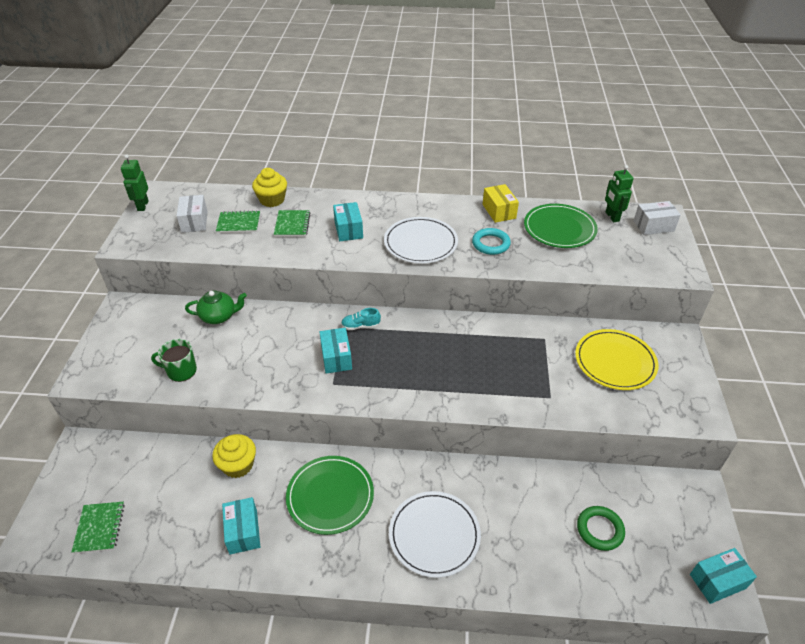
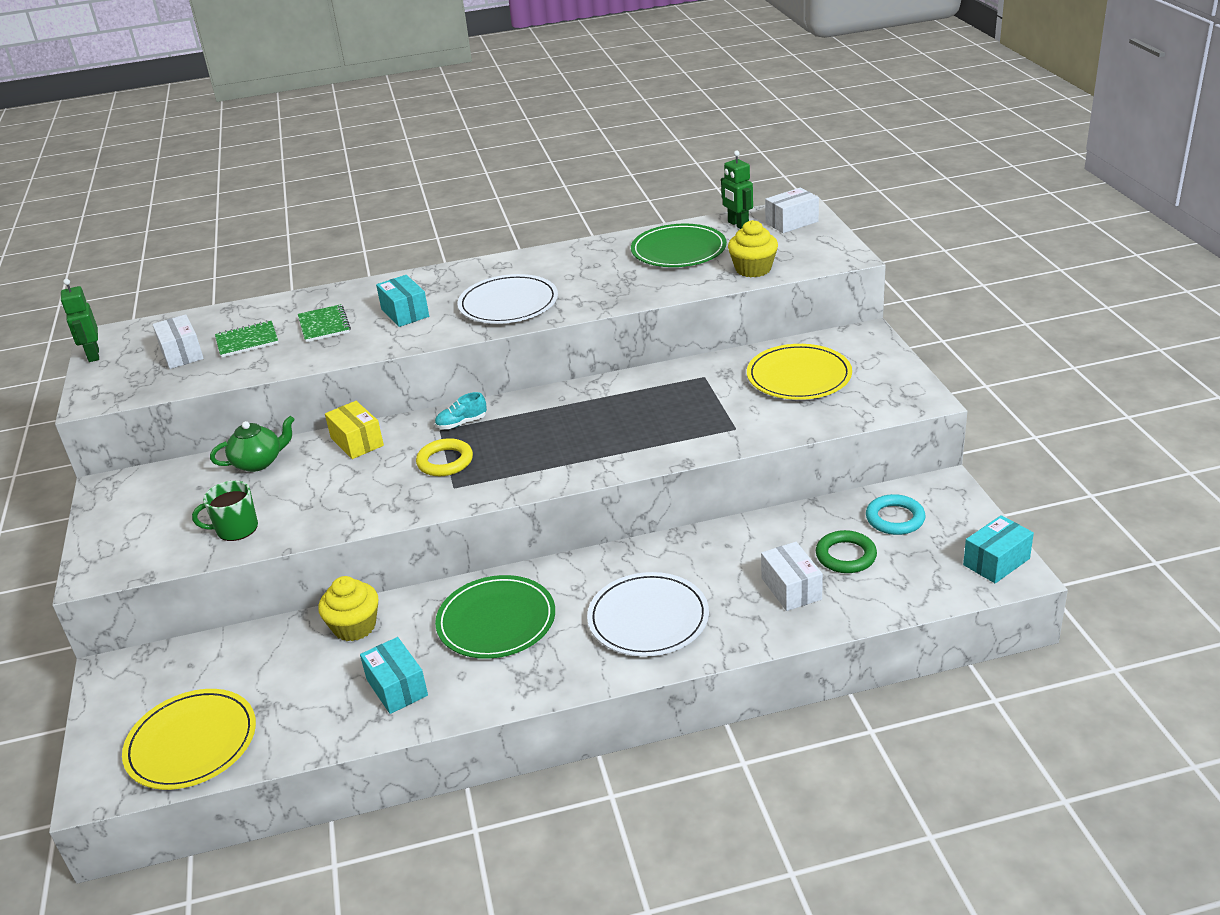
camera: 15 degrees left, 10 degrees down
green notebook [71,502,125,554] -> yellow plate [122,689,256,790]
yellow cupcake [252,168,287,207] -> yellow cupcake moved to [728,220,778,277]
turquoise box [320,328,352,374] -> yellow ring [416,438,473,476]
turquoise ring [472,228,511,255] -> turquoise ring moved to [866,494,926,535]
yellow box [483,184,519,223] -> yellow box moved to [325,401,384,459]
none -> white box [761,542,823,611]

